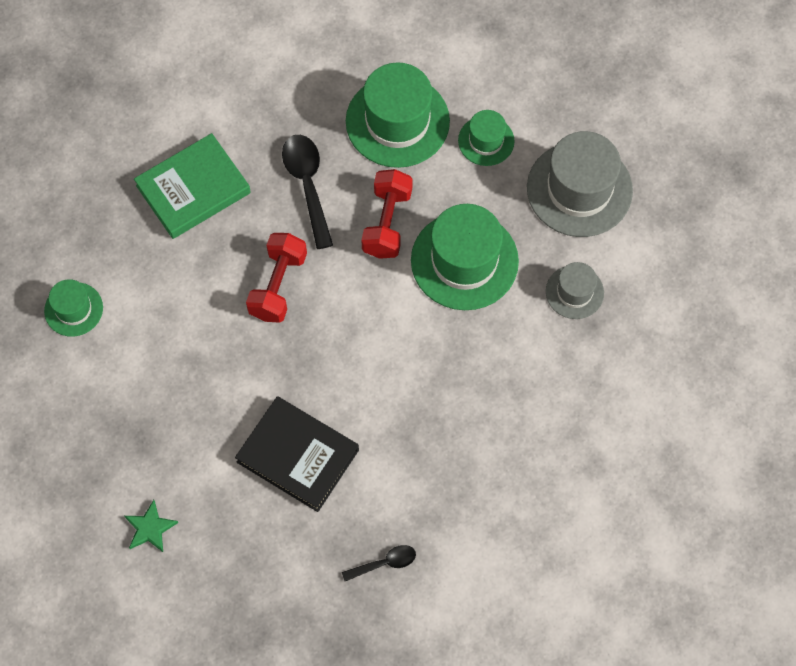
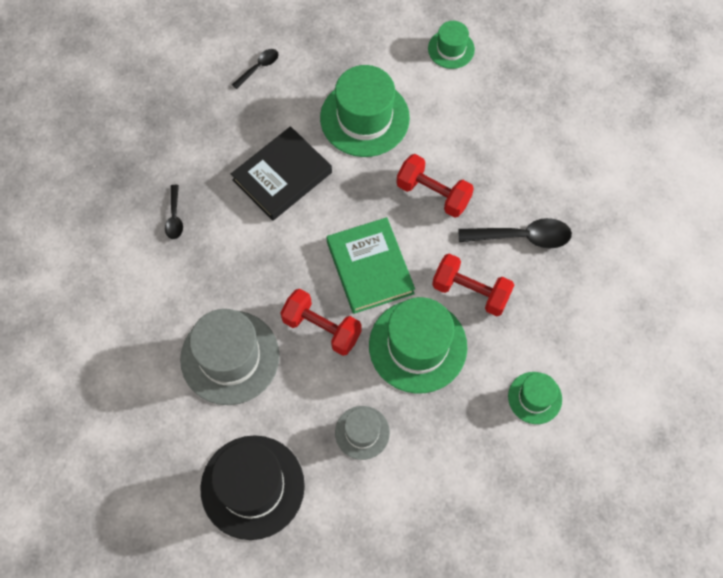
camera: 105 degrees right, 0 degrees up
green star [124,500,178,552] -> black spoon [232,49,278,89]
green book [134,133,251,239] -> green book moved to [327,217,415,314]
green hat [346,62,450,168] -> green hat moved to [320,65,410,157]
grey hat [527,131,633,237] -> grey hat moved to [180,309,279,405]
none -> black hat [200,435,305,540]
none -> red dumbbell [281,289,362,356]

